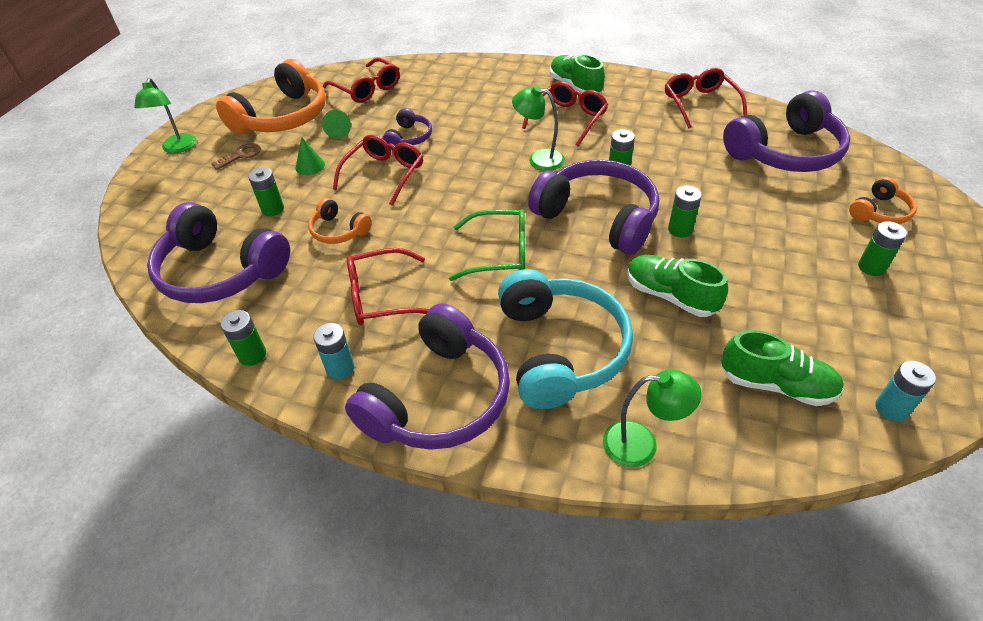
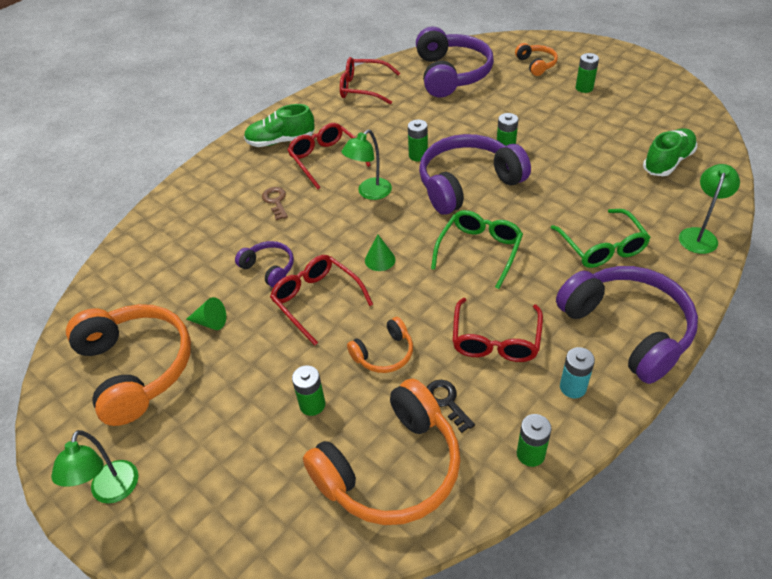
camera: 65 degrees left, 0 degrees up
green lamp [134,78,197,153] -> green lamp turned 75 degrees clockwise [51,430,139,504]
purple headphones [147,202,290,303] -> orange headphones [303,378,460,525]
brown key [211,143,261,170] -> brown key moved to [262,187,288,220]
green cone [296,137,325,175] -> green cone moved to [365,234,395,271]
red glasses [323,58,400,103] -> none
turquoise headphones [498,269,633,409] -> green glasses [551,209,651,268]
green shoe [627,255,728,317] -> none
turquoise battery [875,361,936,421] -> none
none -> black key [427,380,475,433]

